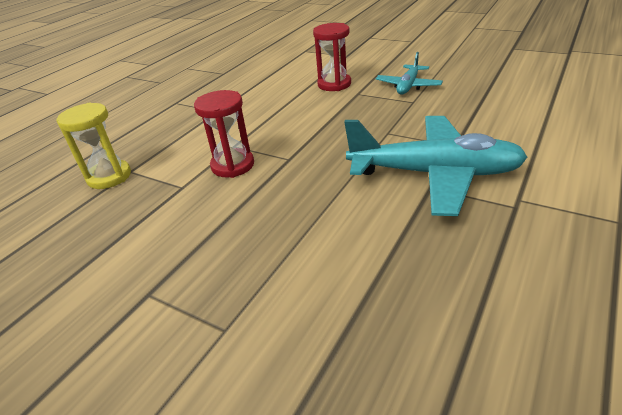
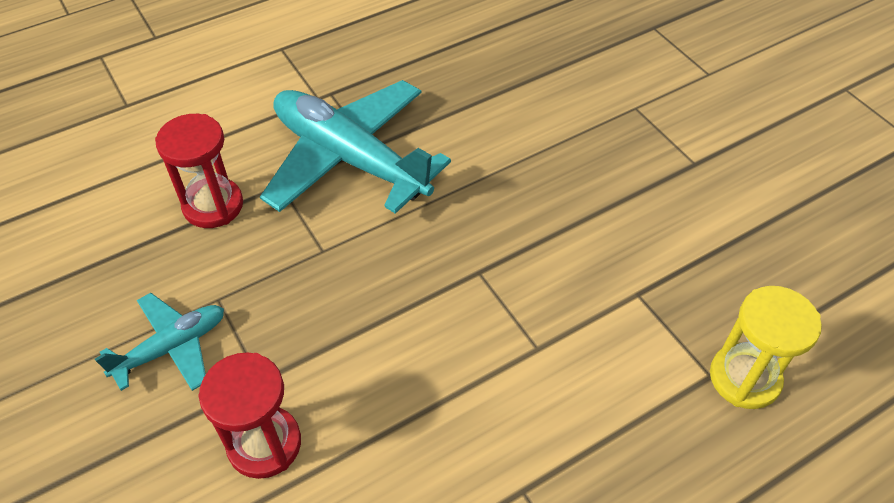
camera: 155 degrees left, 15 degrees up
red hourglass [194,90,254,178] -> red hourglass moved to [155,114,243,228]

